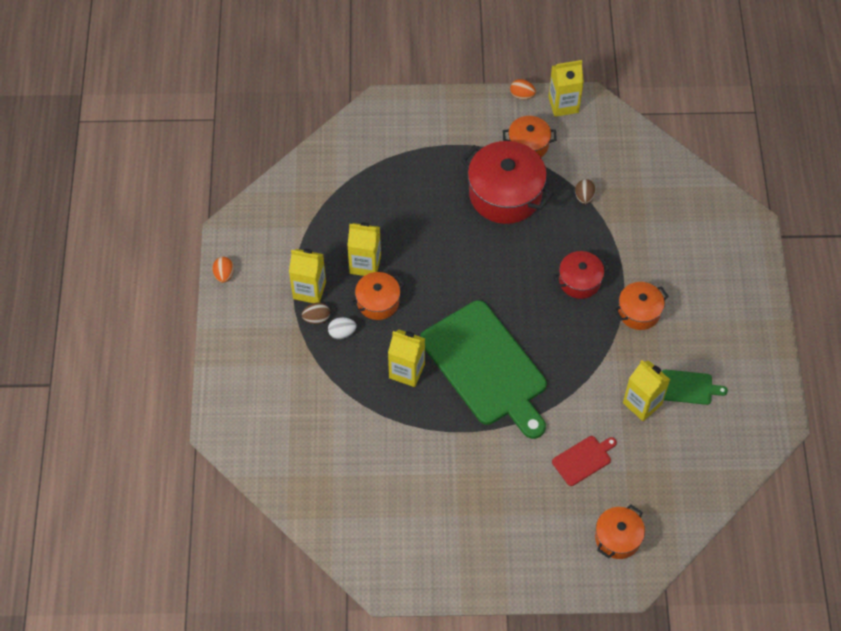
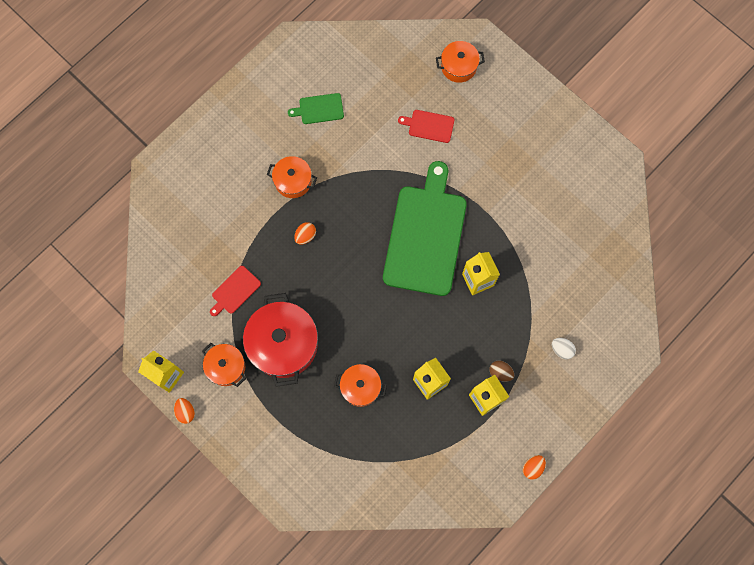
camera: 135 degrees left, 15 degrees up
white egg [328,317,356,339] -> white egg moved to [552,338,576,359]
orange pot [350,272,405,320] -> orange pot moved to [334,364,387,407]
red pot [553,251,610,299] -> orange egg [294,222,316,245]
brown egg [575,179,596,204] -> red cutting board [210,266,261,316]
yellow carton [623,360,670,421] -> none
green cutting board [662,370,728,405] -> green cutting board turned 60 degrees counterclockwise [288,93,344,124]

